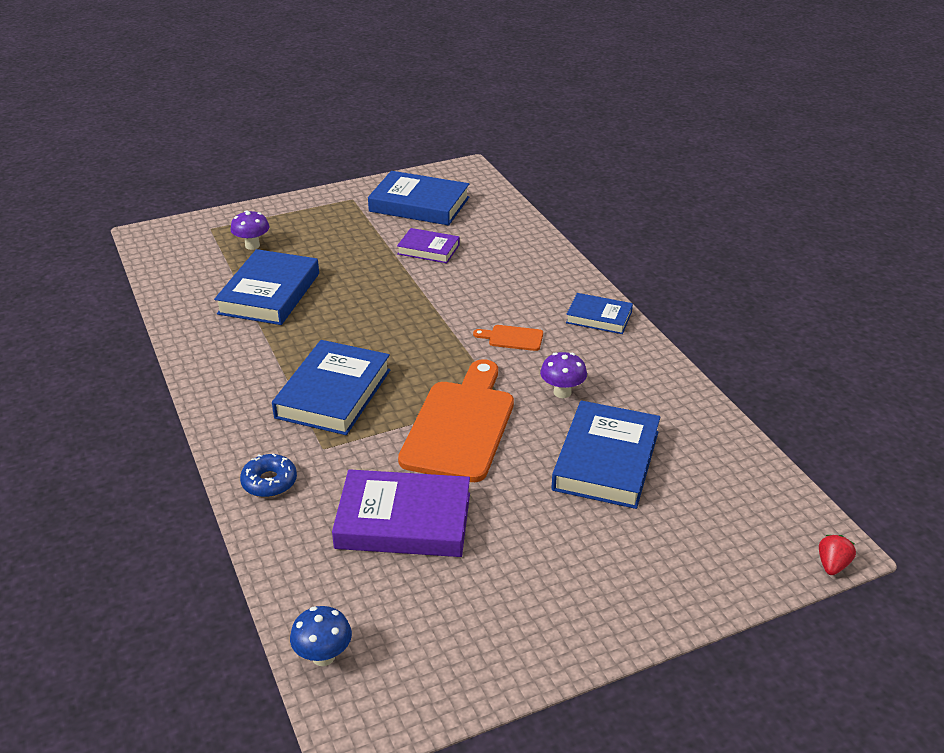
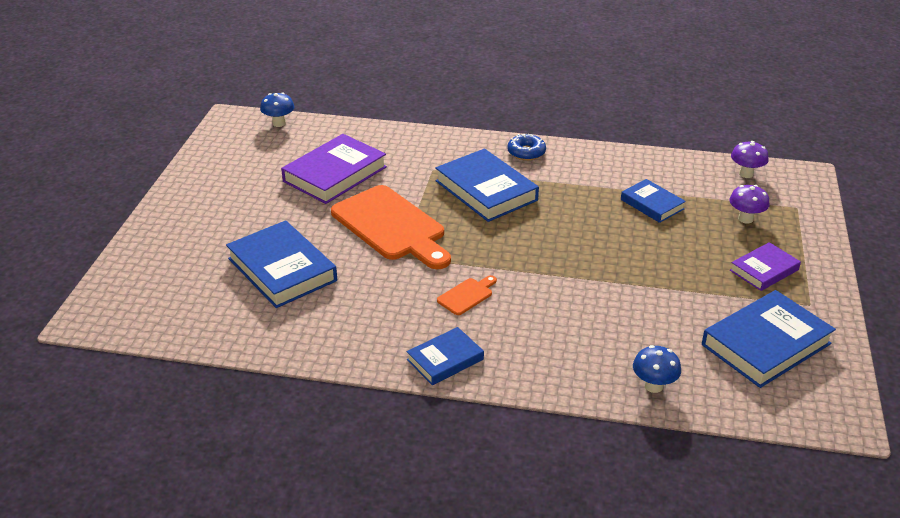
camera: 125 degrees right, 0 degrees up
blue book [214,249,319,325] -> blue book [621,179,686,223], size x0.58
blue donut [240,453,297,497] -> blue donut moved to [507,134,546,160]
purple book [397,228,460,263] -> purple book moved to [730,242,801,291]
purple mushroom [540,352,587,398] -> purple mushroom moved to [731,141,769,178]
red strawberry [819,535,856,575] -> none
none -> blue mushroom [633,345,681,393]

